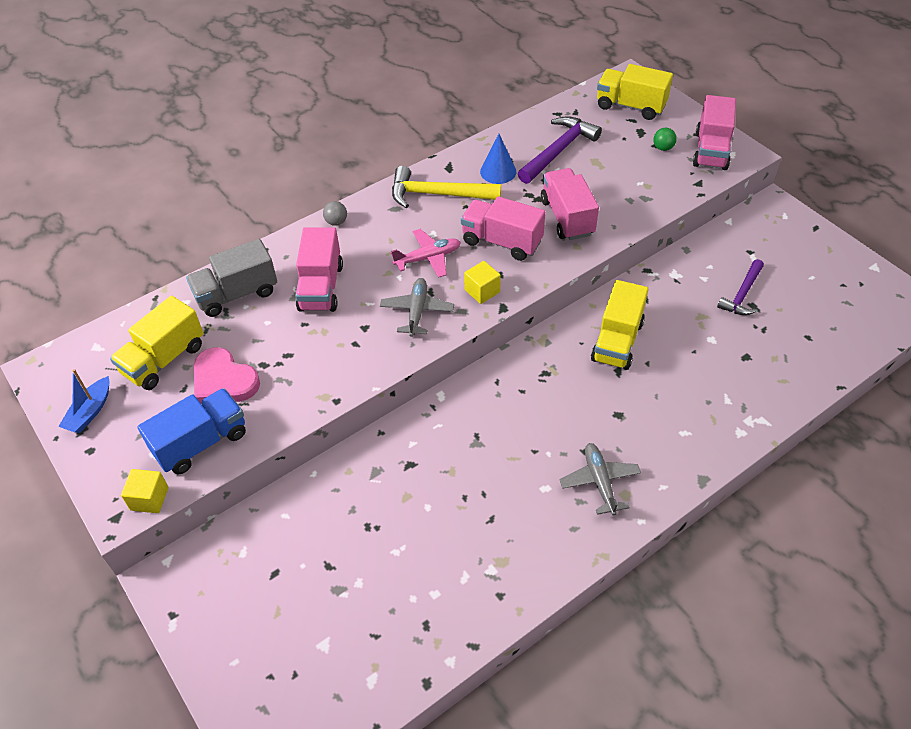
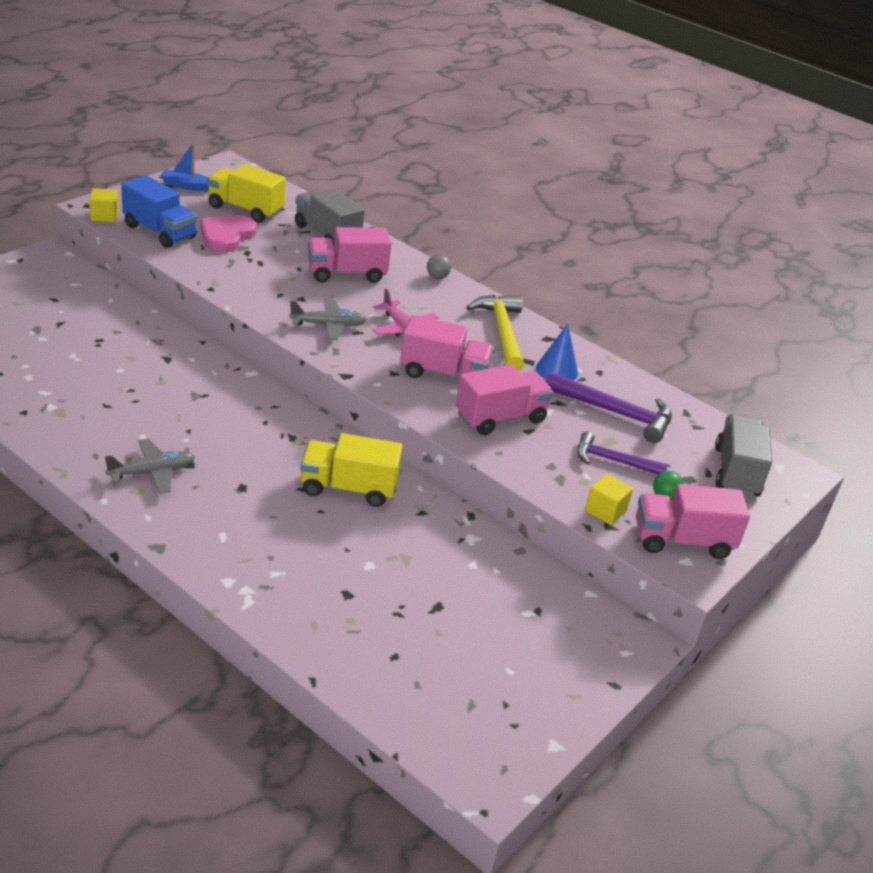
camera: 70 degrees right, 15 degrees down
pink truck [461,196,545,261] -> pink truck turned 90 degrees clockwise [400,315,494,379]
yellow cube [464,261,501,304] -> yellow cube moved to [585,474,633,525]
yellow truck [597,64,673,120] -> grey truck [715,414,772,497]
purple hammer [717,259,764,315] -> purple hammer moved to [577,431,668,475]

